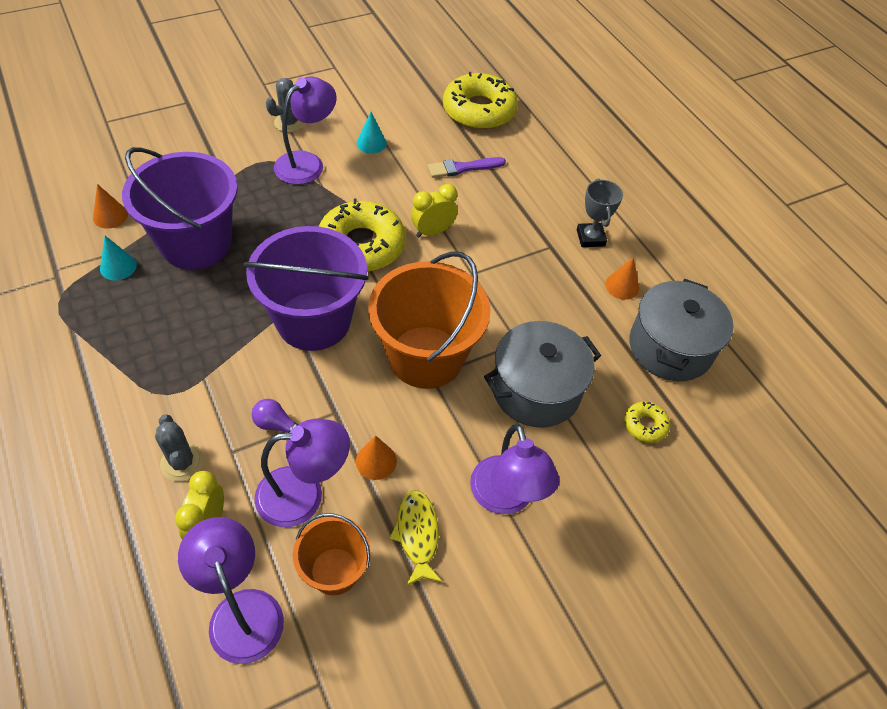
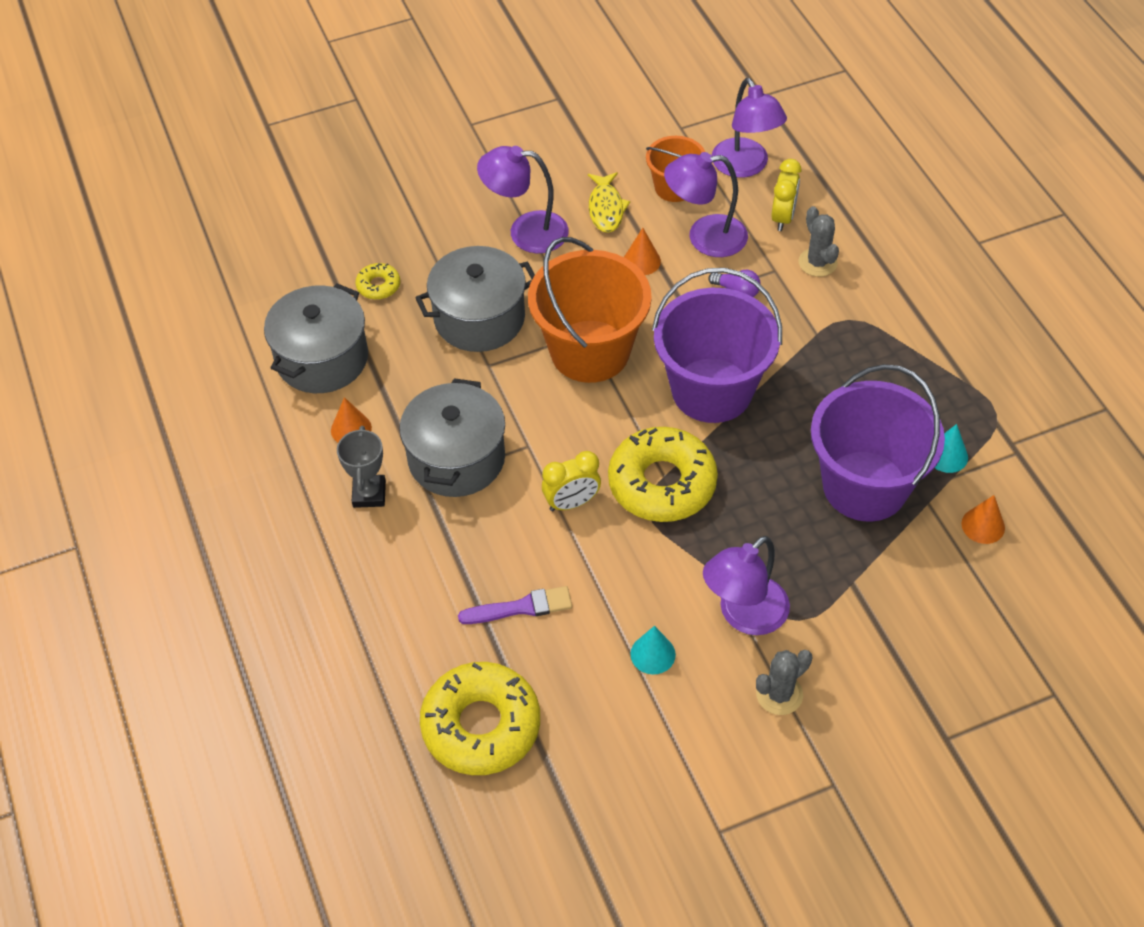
camera: 170 degrees left, 0 degrees up
purple lamp [470,424,559,514] -> purple lamp turned 75 degrees counterclockwise [477,146,569,253]
none -> grey pot [400,378,505,497]

